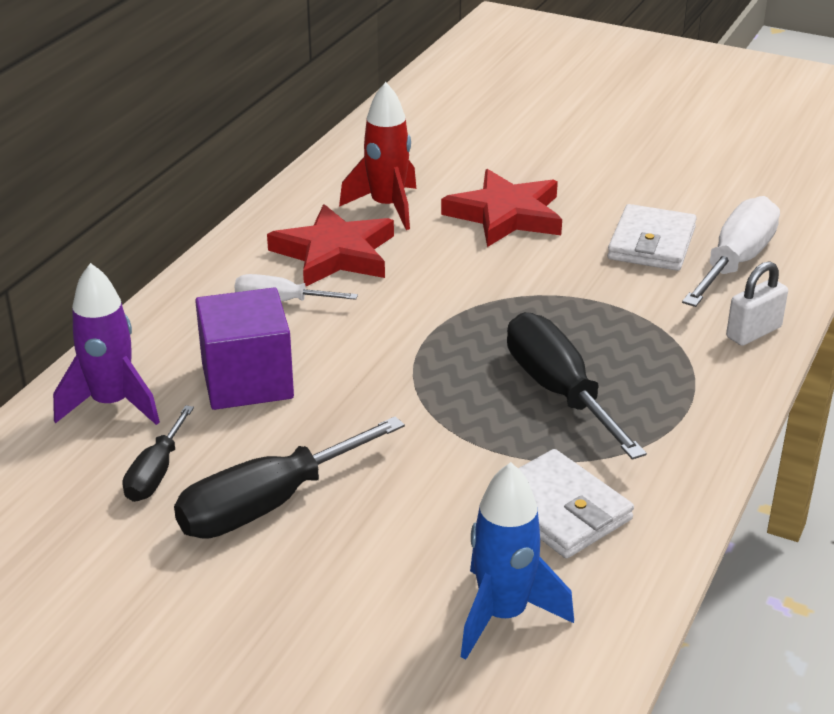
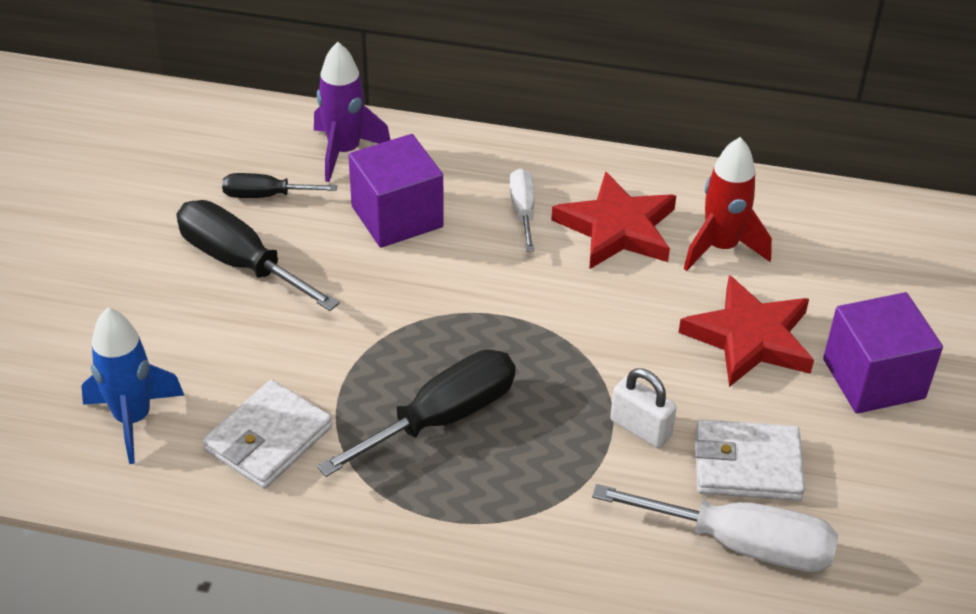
camera: 75 degrees right, 10 degrees up
white padlock [726,261,788,346] -> white padlock moved to [610,368,677,448]
none -> purple cube [823,292,943,414]

